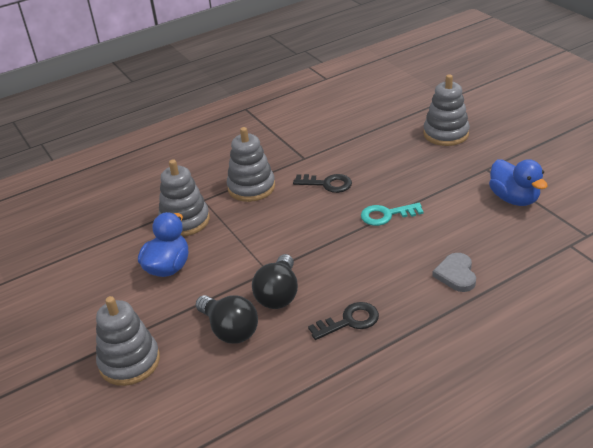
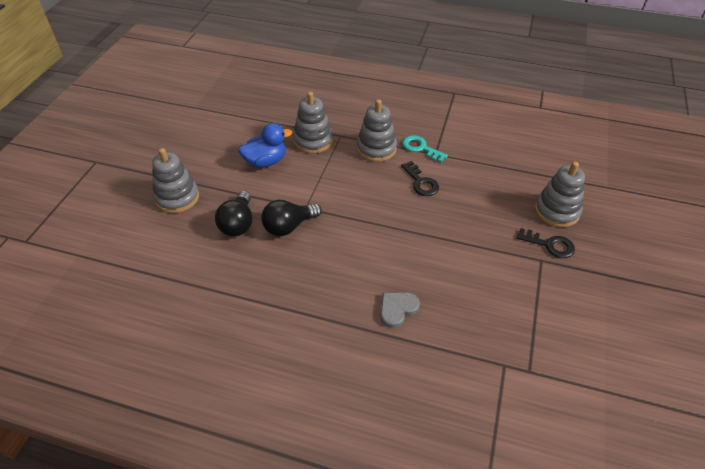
camera: 45 degrees right, 10 degrees up
black key [308,302,379,340] -> black key moved to [516,228,575,258]
turquoise key [361,203,424,226] -> turquoise key moved to [402,135,448,162]
blue duck [489,159,547,206] -> none

